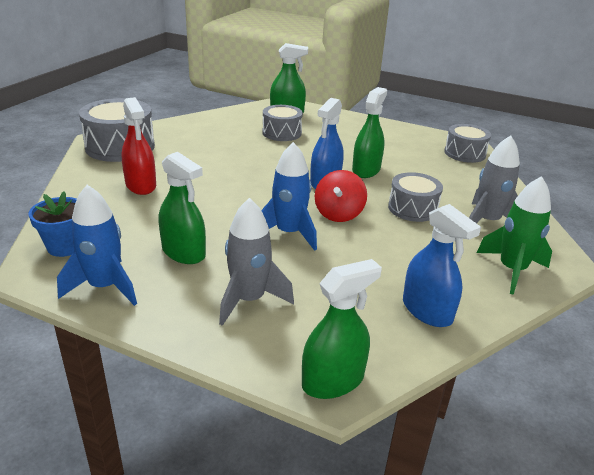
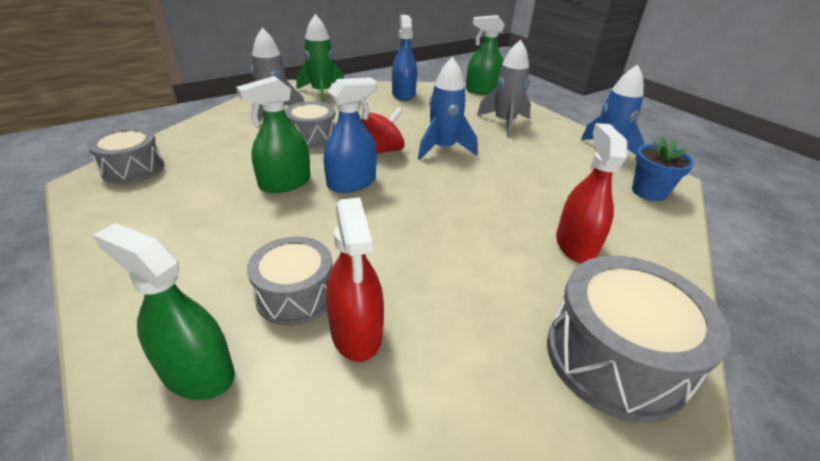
camera: 150 degrees left, 5 degrees up
green spray bottle [158,152,206,264] -> none
none -> red spray bottle [326,197,384,362]

